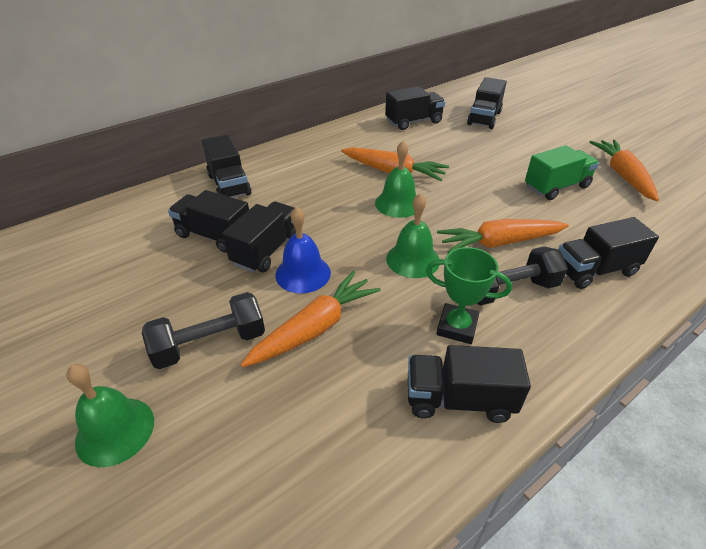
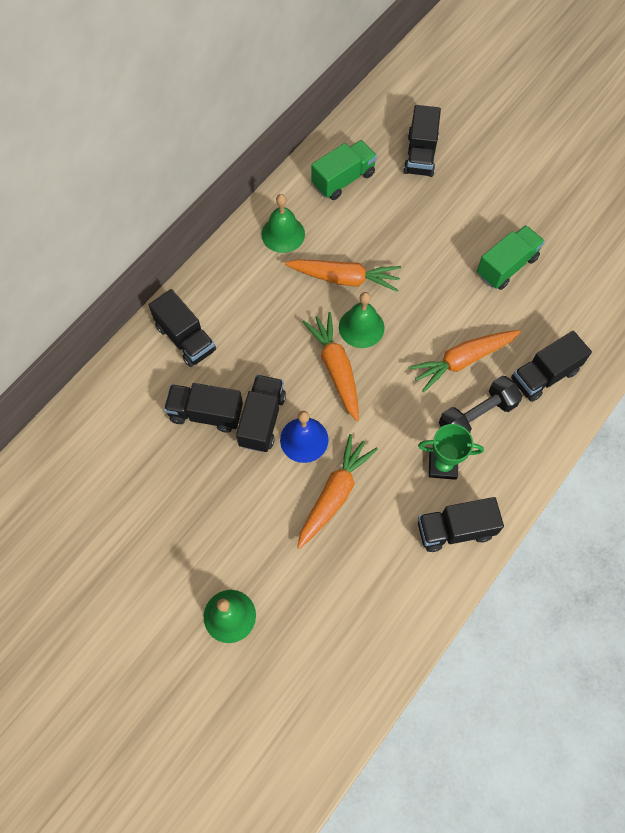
camera: 15 degrees left, 25 degrees up
black dumbbell [142,292,265,369] -> none
black truck [385,86,445,130] -> green truck [311,140,377,200]
green bell [386,193,440,278] -> green bell moved to [261,194,305,253]
orange carrot [589,140,659,201] -> orange carrot moved to [302,312,359,421]

